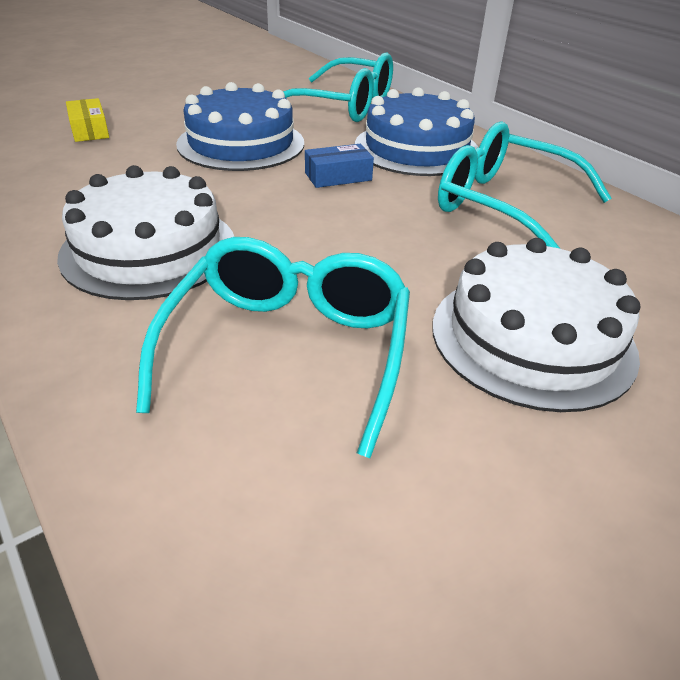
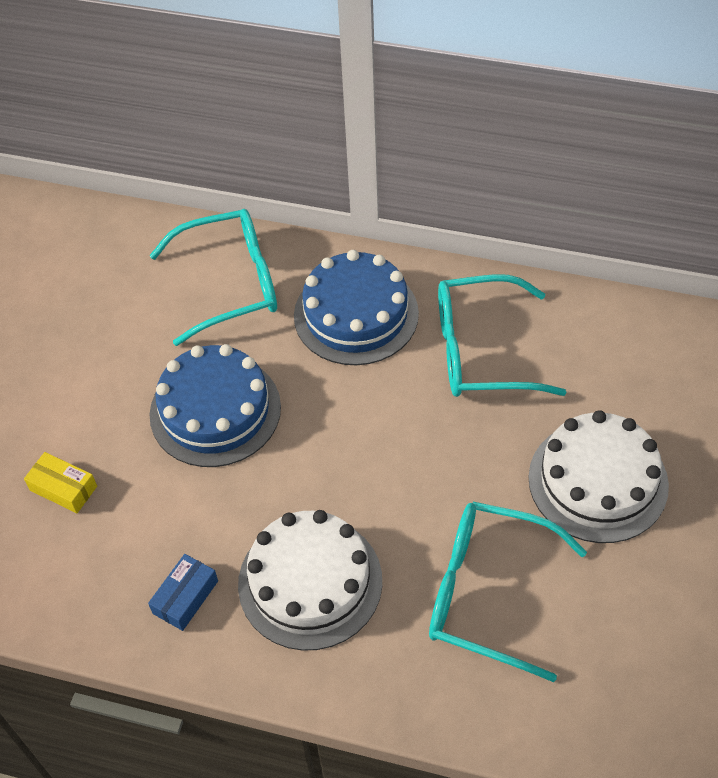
camera: 35 degrees left, 15 degrees up
turquoise glasses [136,237,410,458] -> turquoise glasses turned 45 degrees counterclockwise [429,502,587,682]
blue box [305,144,374,188] -> blue box moved to [148,554,218,631]

